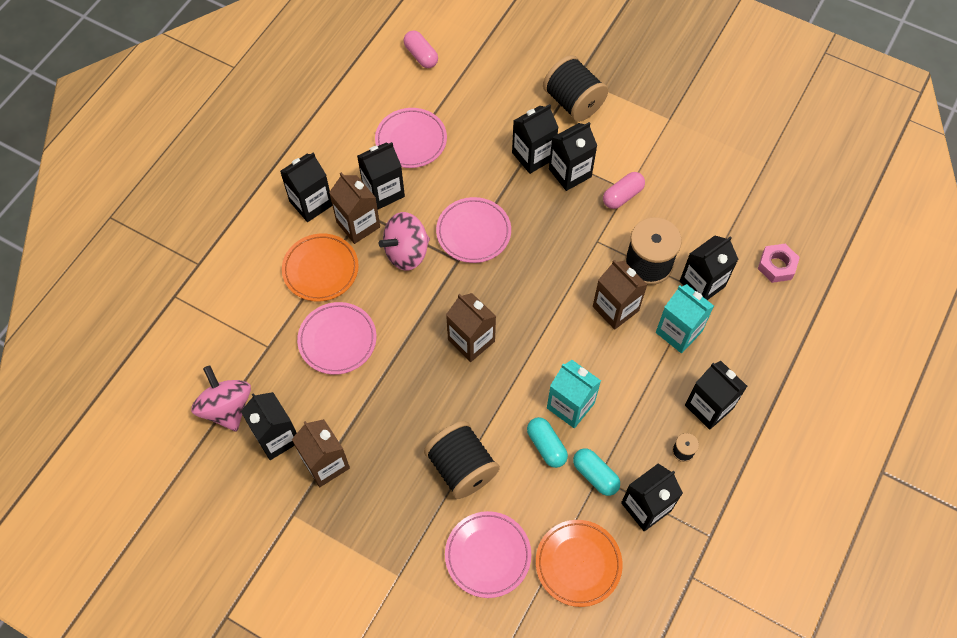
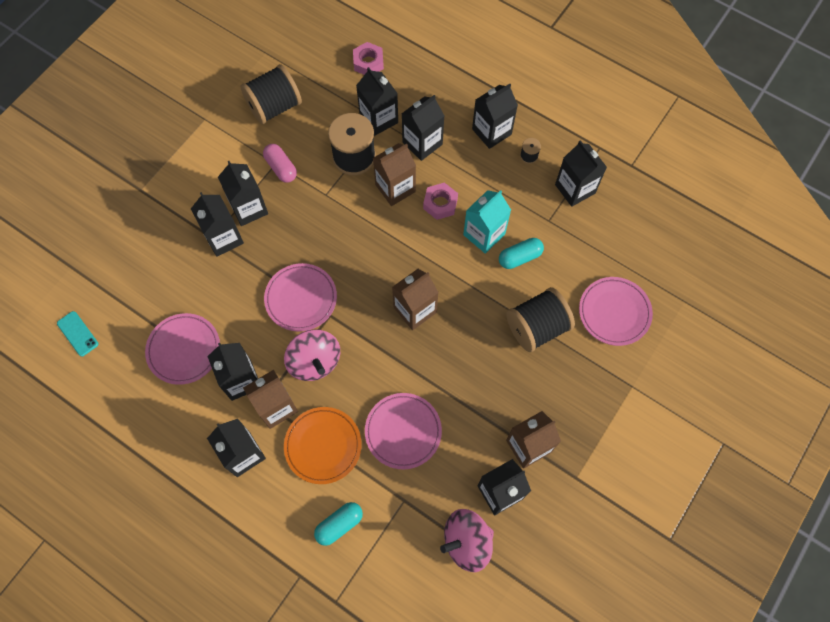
camera: 85 degrees left, 5 degrees up
pink capsule [403,30,438,68] -> turquoise phone [57,311,98,356]
orange plate [536,520,623,607] -> none
black spool [543,55,608,122] -> black spool moved to [240,64,302,124]
turquoise capsule [573,449,620,496] -> turquoise capsule moved to [314,502,363,546]
turquoise carton [656,284,714,353] -> black carton [402,95,444,161]
none -> pink nut [423,182,458,220]

